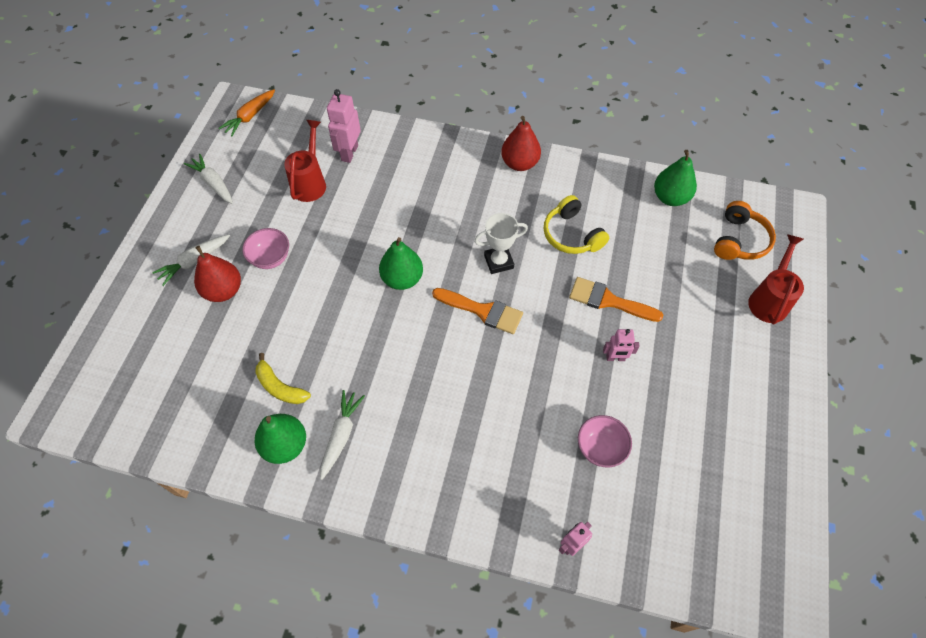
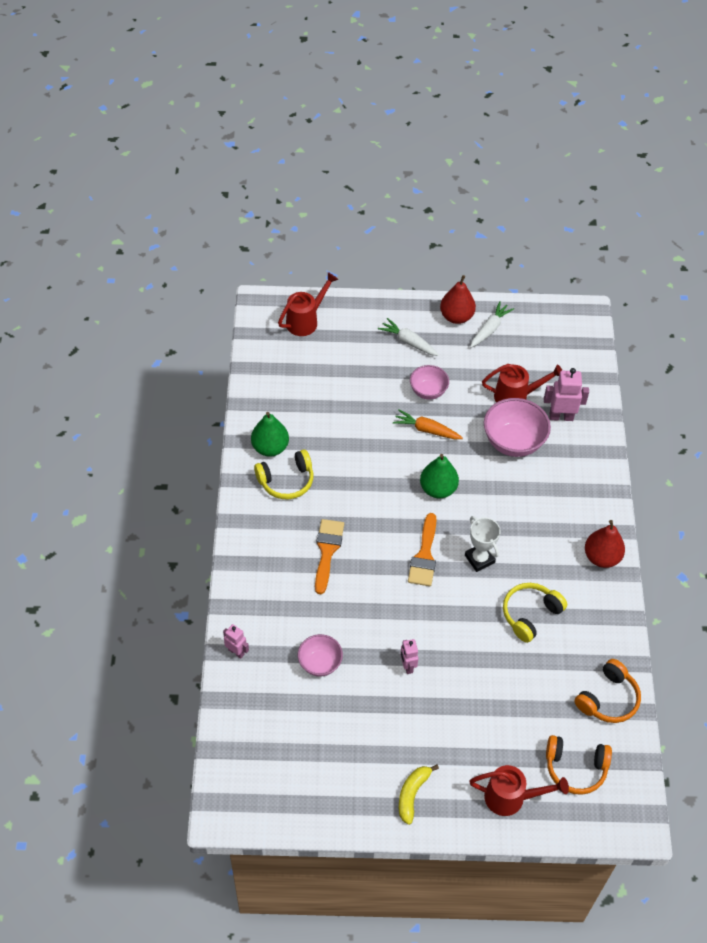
camera: 75 degrees right, 5 degrees down
red pear [194,246,241,302] -> red pear moved to [440,275,476,324]
orange carrot [218,89,275,136] -> orange carrot moved to [393,409,463,439]
yellow banana [255,353,311,404] -> yellow banana moved to [399,764,439,825]
white carrot [320,390,365,480] -> yellow headphones [254,450,314,499]
orange brush [569,277,663,322] -> orange brush moved to [315,519,344,594]
green pear [654,150,697,206] -> orange headphones [574,659,641,723]
none -> red watering can [278,272,338,336]
none -> pink bowl [484,398,551,457]

